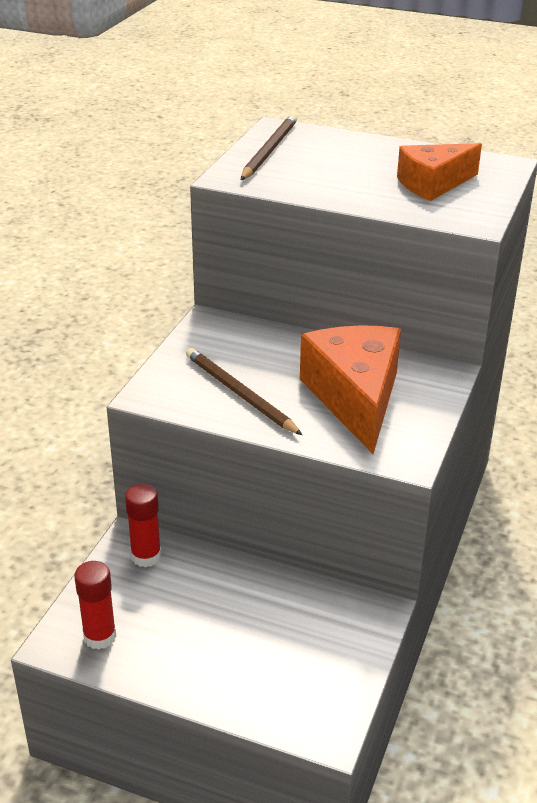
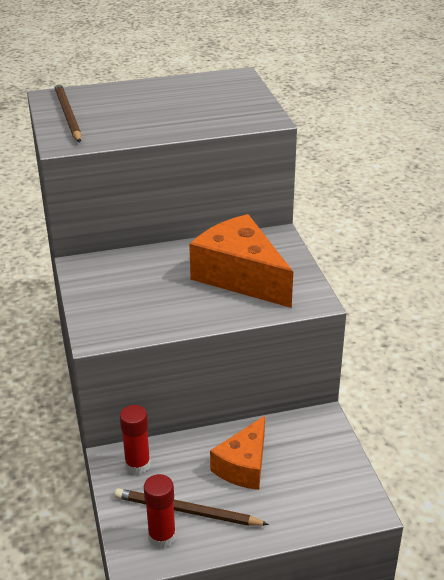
camera: 35 degrees left, 0 degrees up
brown pencil [186,348,302,435] -> brown pencil moved to [115,488,269,526]
orange cheese [397,143,482,201] -> orange cheese moved to [210,416,265,490]

